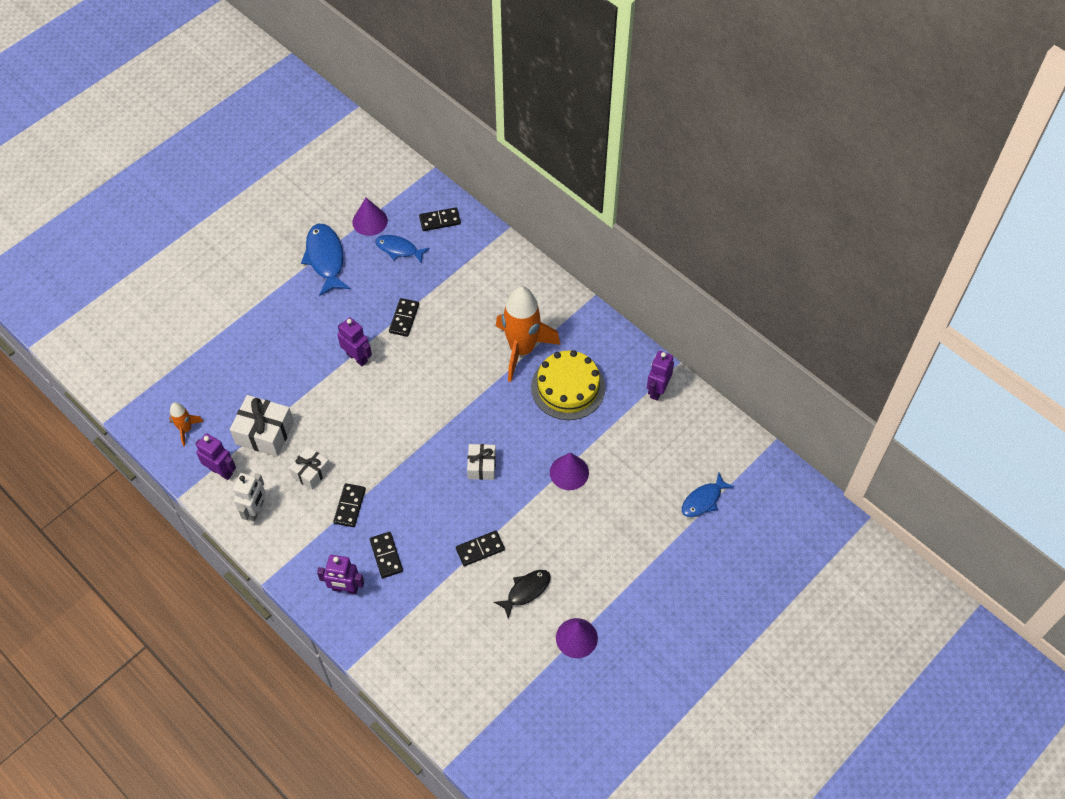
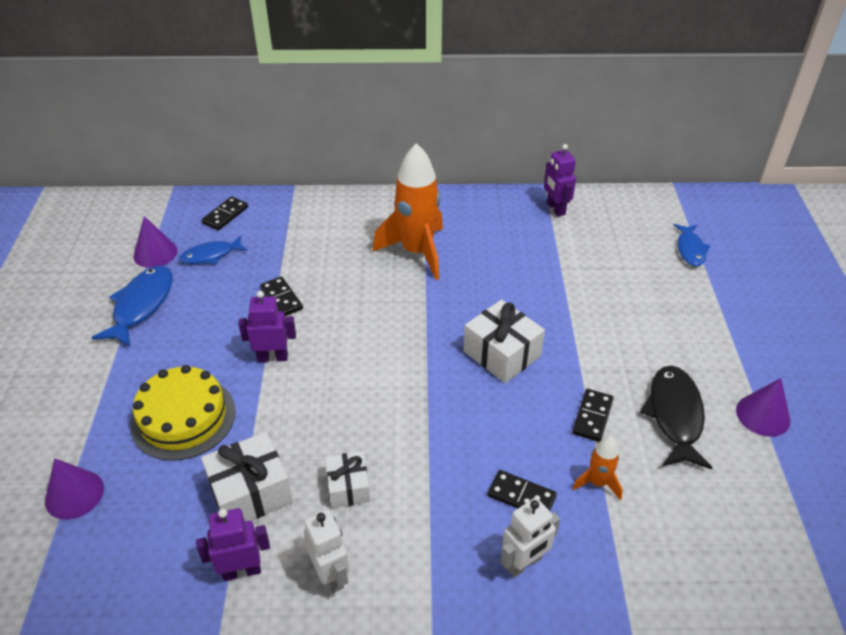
camera: 45 degrees left, 15 degrees down
orange rocket [169,402,204,446] -> orange rocket moved to [572,436,623,500]
blue fish [301,224,351,296] -> blue fish turned 75 degrees clockwise [92,266,173,347]
purple robot [317,555,364,594] -> white robot [501,498,560,578]
black domino [333,483,366,527] -> none
white gift [467,444,496,480] -> white gift [463,299,545,383], size x1.59
black fish [494,570,551,619] -> black fish [640,366,712,470], size x1.57
yellow cake [531,350,605,420] -> yellow cake moved to [130,365,236,461]
purple cone [550,453,589,490] -> purple cone moved to [45,458,104,520]

